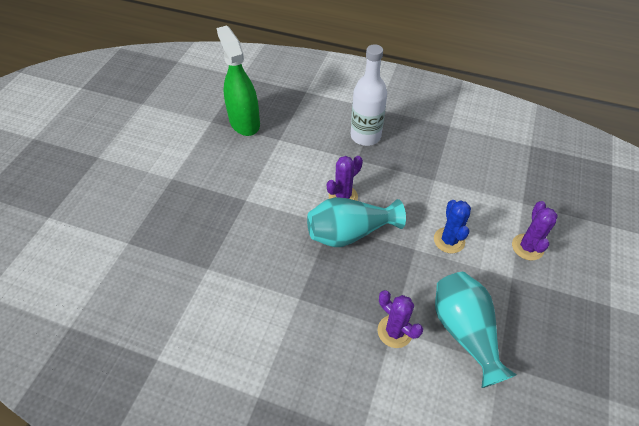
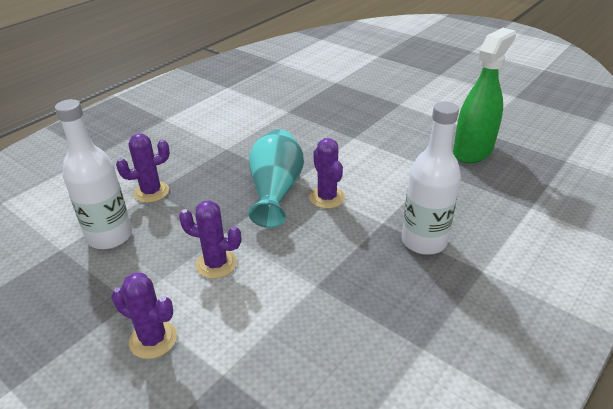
camera: 110 degrees right, 15 degrees down
green spray bottle [217,25,260,136] -> green spray bottle turned 45 degrees counterclockwise [453,28,516,163]
blue cactus [434,200,471,253] -> purple cactus [179,200,241,279]
turquoise vase [435,272,517,388] -> white bottle [55,99,132,249]

